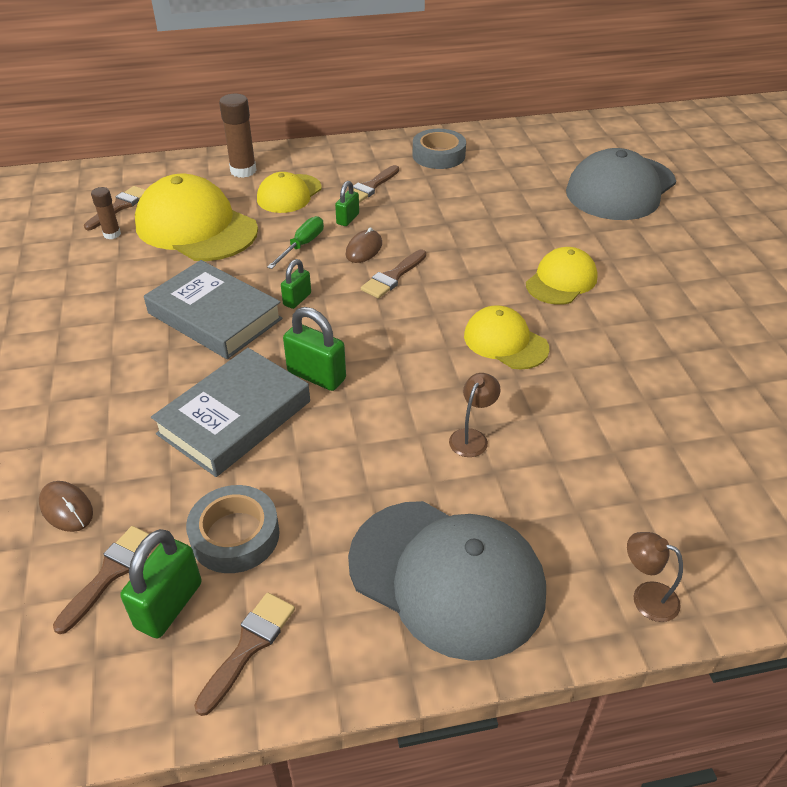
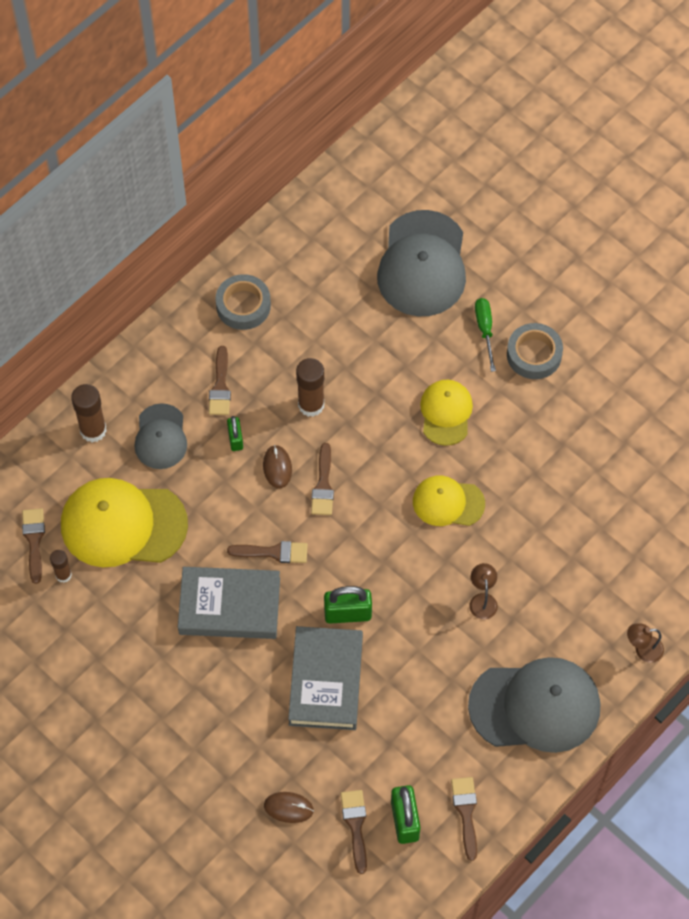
camera: 35 degrees left, 20 degrees up
grey tape [186,485,280,573] -> grey tape moved to [507,323,563,379]
yellow cap [257,172,322,213] -> grey cap [134,403,187,469]
green screwdriver [267,216,324,269] -> green screwdriver moved to [475,298,496,372]
green padlock [281,259,311,309] -> brown brush [227,541,308,563]
none -> brown glue stick [296,358,324,417]

